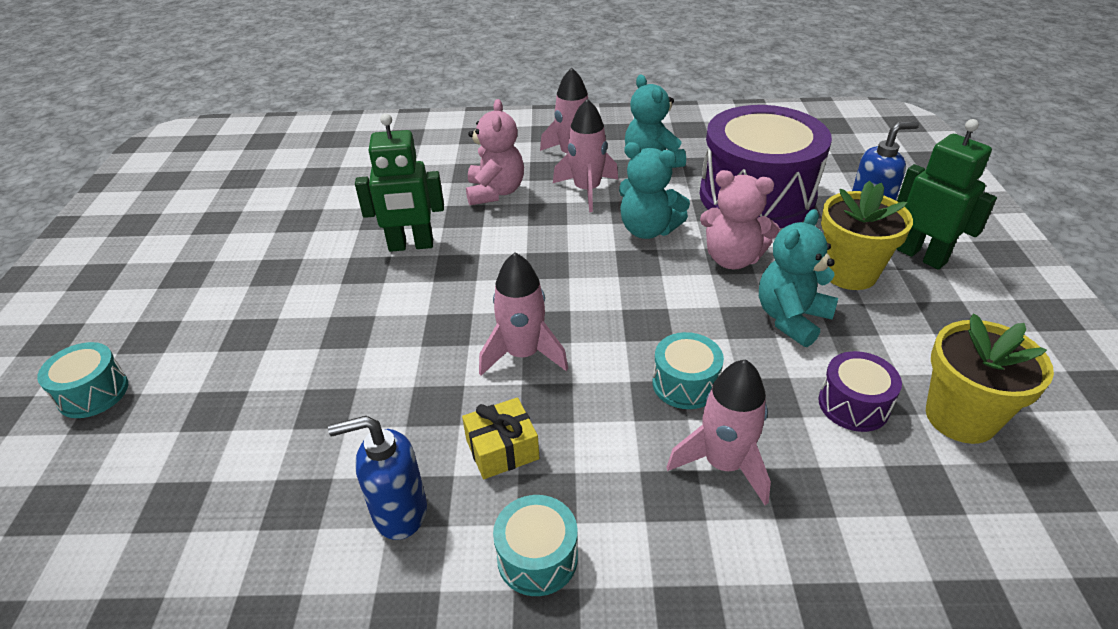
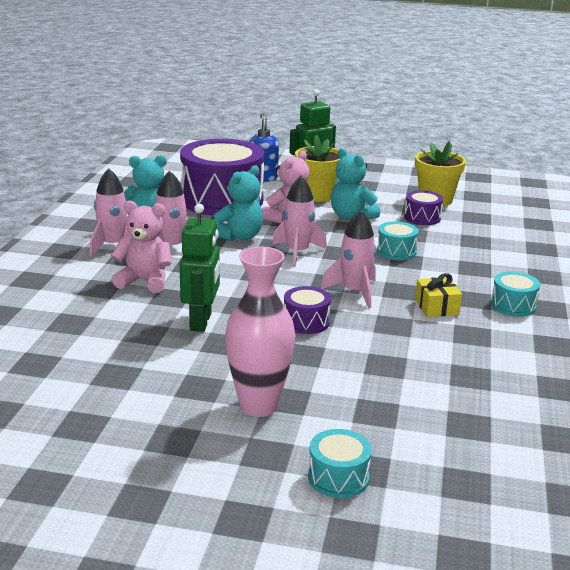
camera: 80 degrees left, 15 degrees down
blue soap dispenser [328,416,427,540] -> none
pink rocket [666,359,771,505] -> pink rocket moved to [272,176,327,267]
none -> pink vase [225,247,295,417]
none -> purple drum [284,286,331,334]

